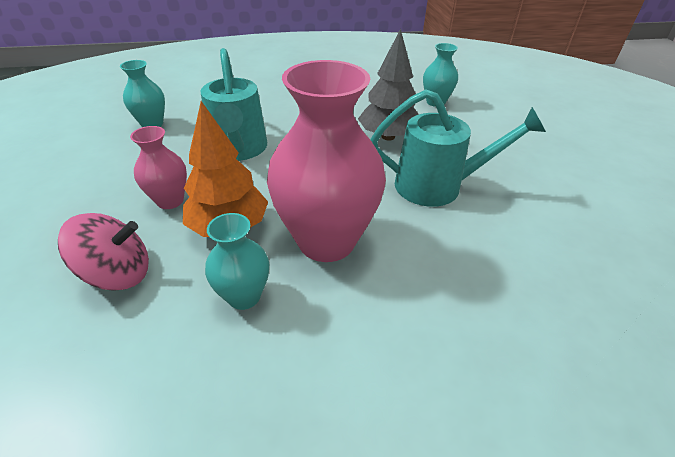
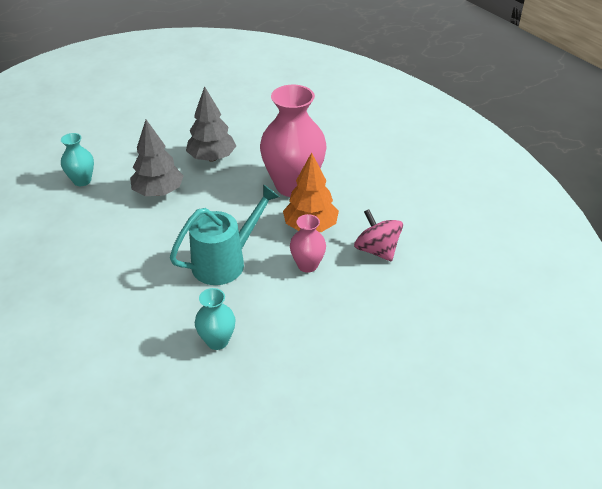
camera: 115 degrees left, 0 degrees up
turquoise vase [205,213,269,310] -> none
turquoise watering can [370,89,546,207] -> grey tree [186,86,236,161]

